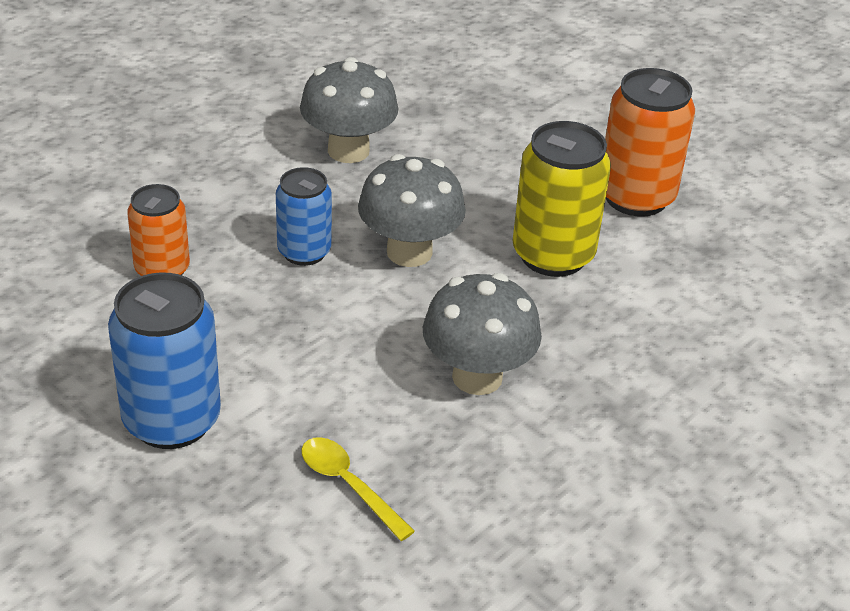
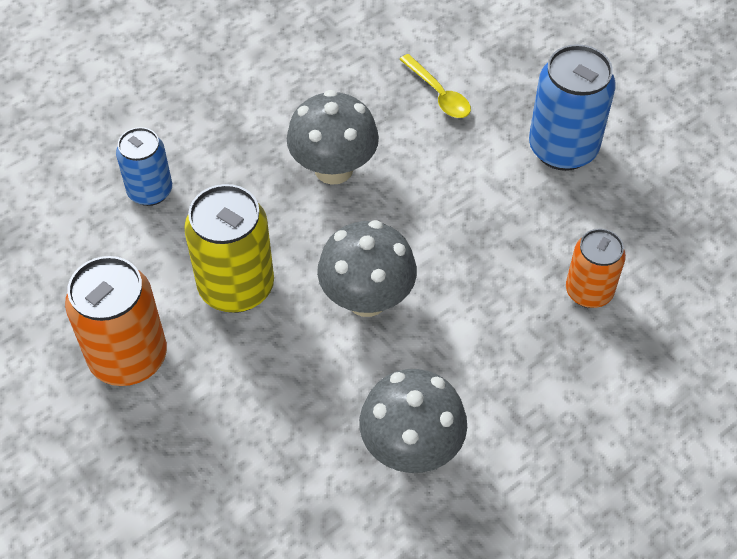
camera: 170 degrees left, 15 degrees up
blue can [276,167,332,266] -> blue can moved to [116,127,172,206]

